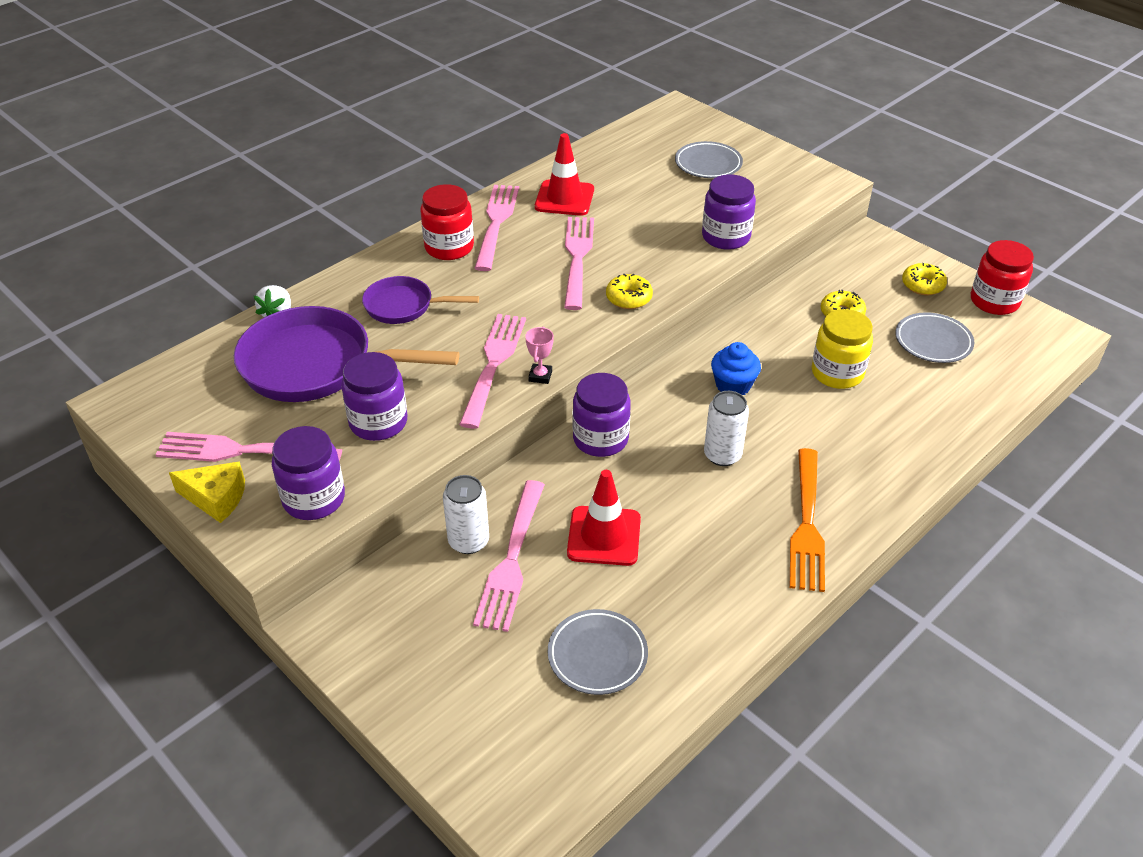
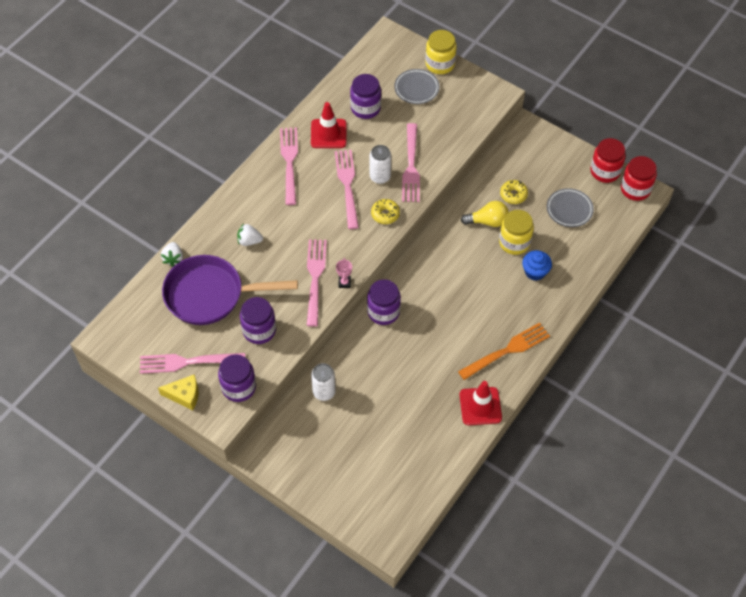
camera: 10 degrees left, 15 degrees up
purple pan [362,276,479,324] -> white strawberry [237,223,263,246]
red jar [420,184,474,260] -> red jar moved to [621,156,657,201]
pink fork [473,480,545,632] -> pink fork moved to [402,123,420,202]
grey plate [548,609,648,695] -> none
red traffic cone [567,470,641,566] -> red traffic cone moved to [459,381,502,425]
purple jar [702,174,756,250] -> purple jar moved to [350,74,381,119]
white can [704,391,749,466] -> white can moved to [370,145,391,184]
blue cupcake [711,342,761,395] -> blue cupcake moved to [522,250,552,281]
orange fork [790,448,825,592] -> orange fork turned 120 degrees counterclockwise [458,322,550,380]
yellow donut [902,263,947,295] -> none
none -> yellow jar [426,30,457,74]
none -> yellow light bulb [461,201,509,227]

